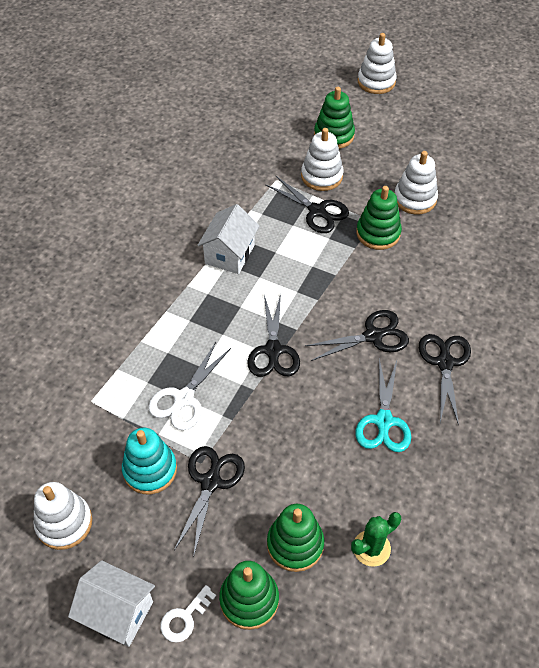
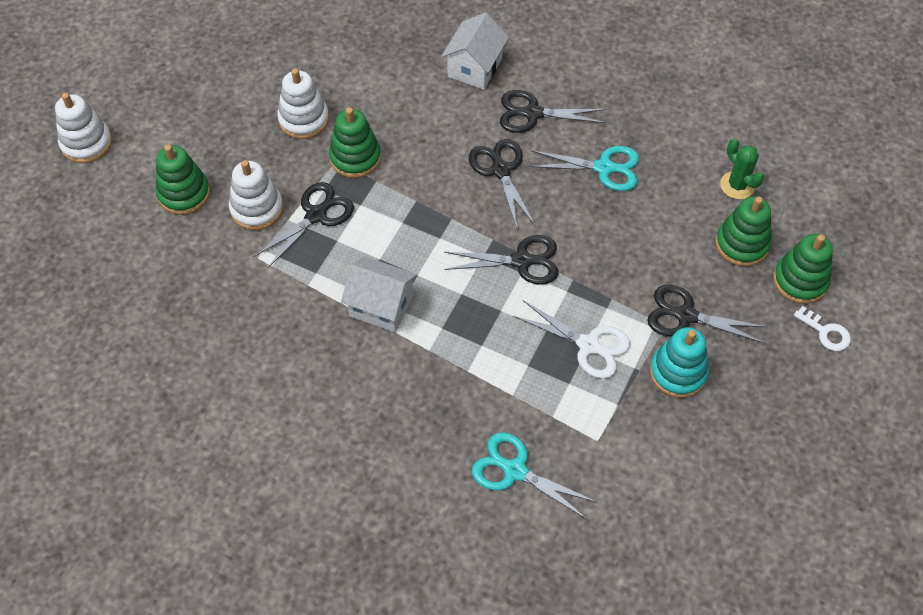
camera: 90 degrees left, 5 degrees up
white stacking toy [33,482,92,550] -> none
white house [68,560,155,647] -> white house moved to [442,13,509,90]
none -> turquoise scissors [472,432,597,520]

